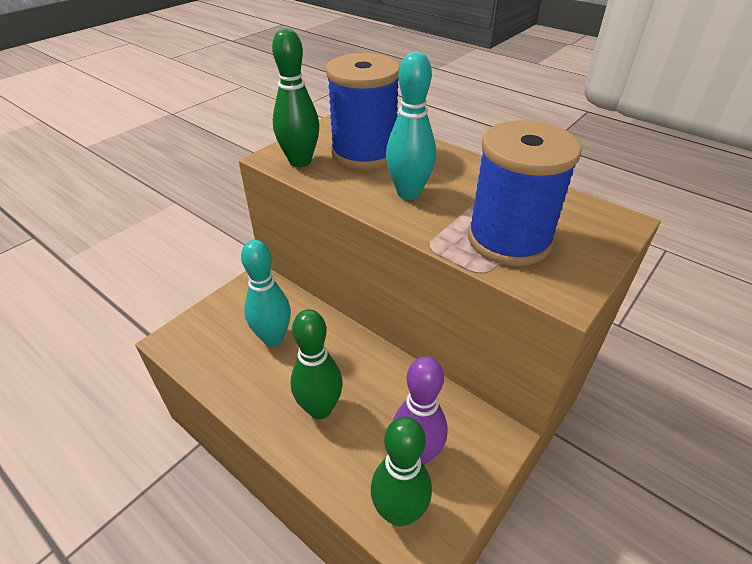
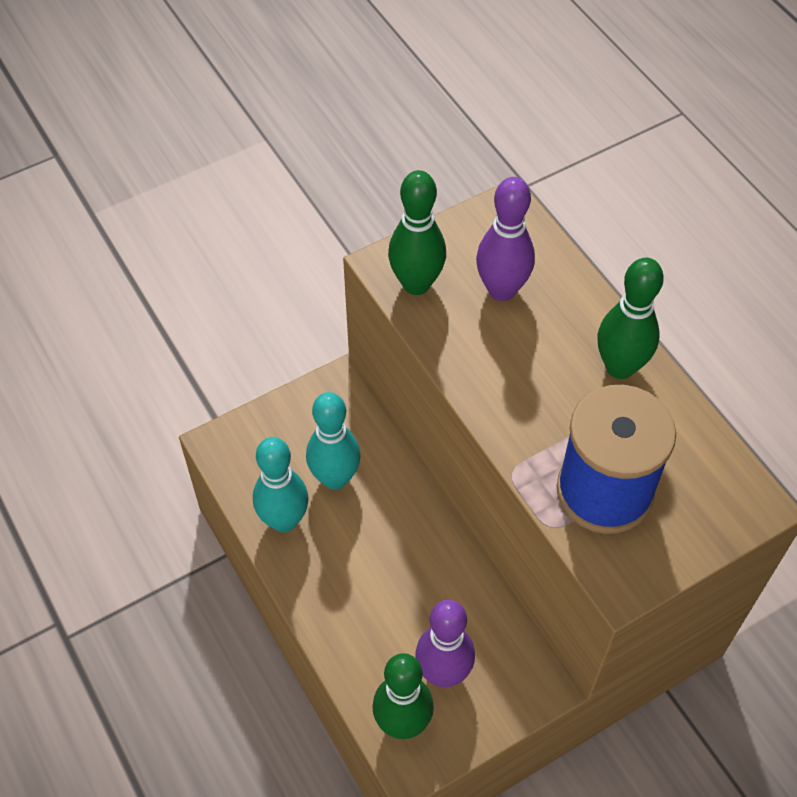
camera: 20 degrees right, 15 degrees up
green bowling pin [291,309,343,419] -> green bowling pin moved to [598,257,664,379]
blue spool [326,53,400,170] -> purple bowling pin [476,177,535,301]
turquoise bowling pin [386,52,436,200] -> turquoise bowling pin moved to [253,437,309,533]

